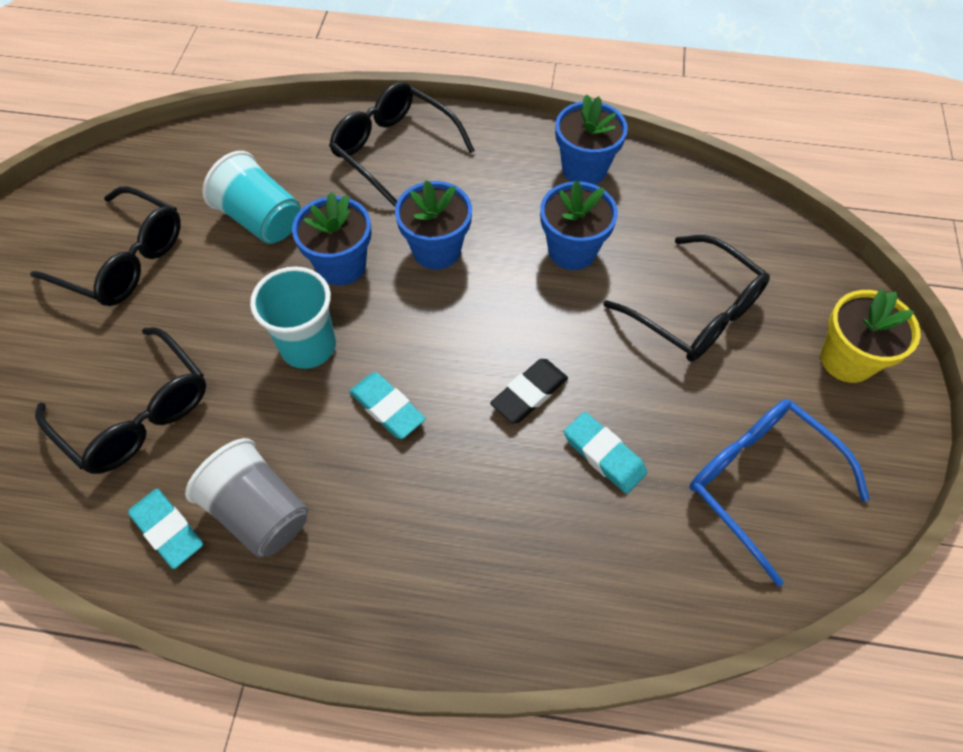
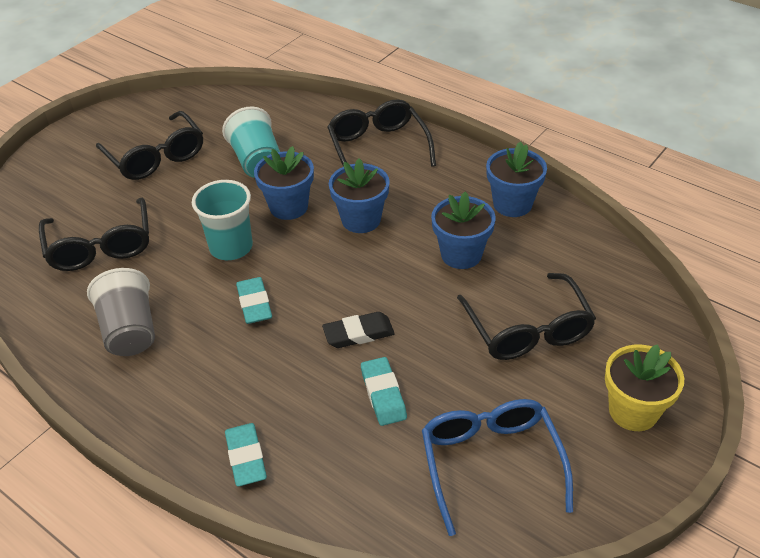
camera: 30 degrees right, 15 degrees down
turquoise eraser [128,489,203,569] -> turquoise eraser moved to [225,423,267,487]

